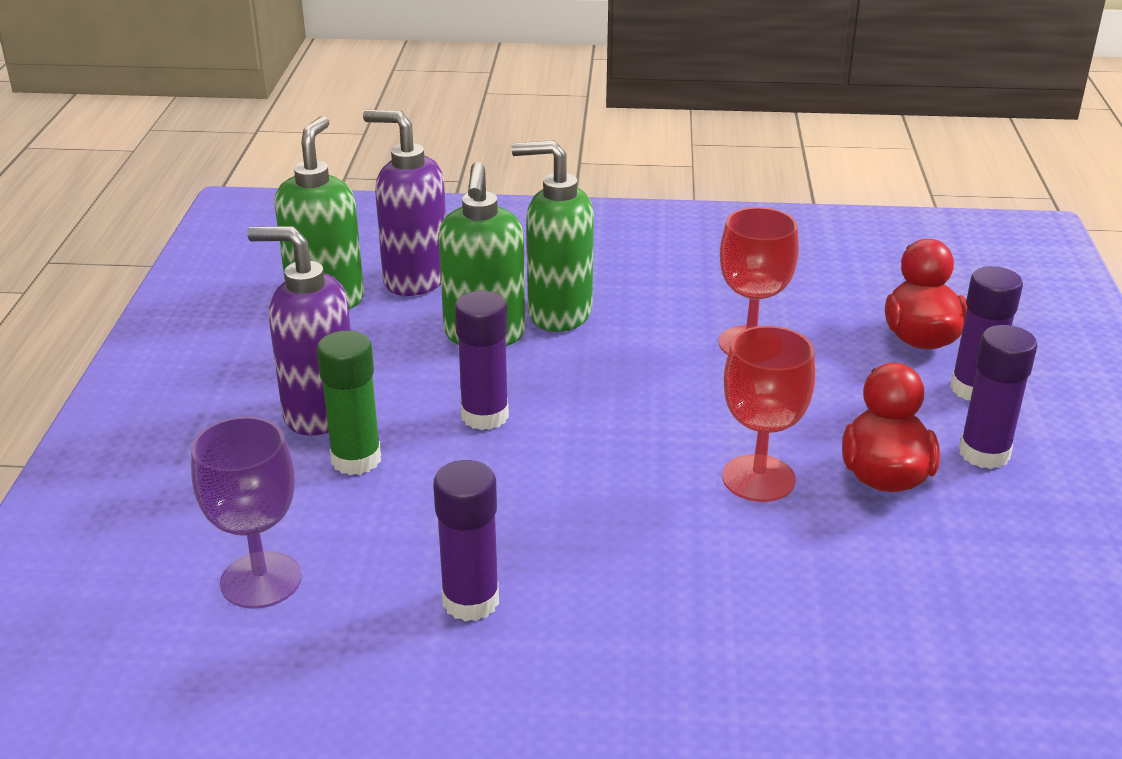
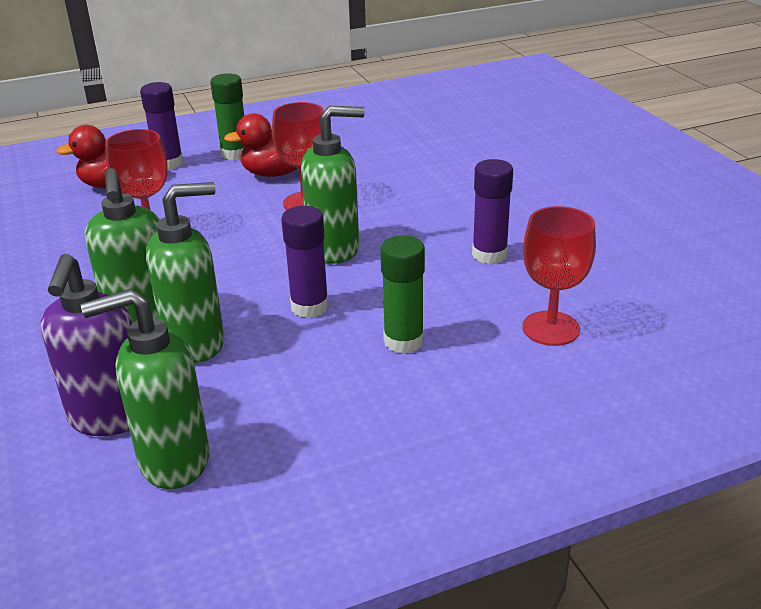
camera: 115 degrees left, 0 degrees up
purple goblet [191,416,302,609] -> red goblet [522,206,596,346]
purple soap dispenser [247,226,351,436] -> none
purple glue stick [959,325,1038,469] -> green glue stick [210,73,245,160]
none -> green soap dispenser [301,106,365,264]

